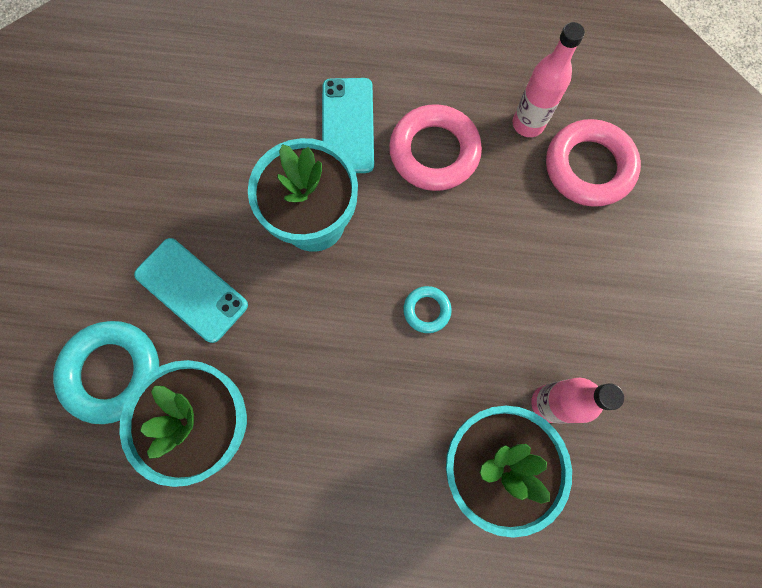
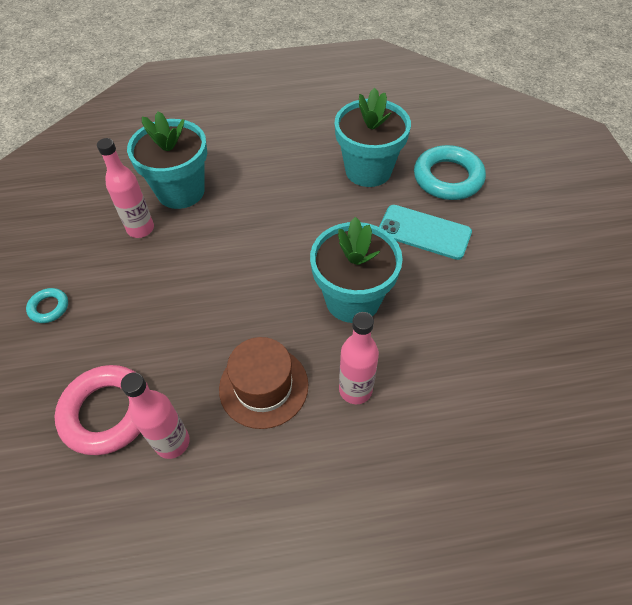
camera: 165 degrees right, 20 degrees down
turquoise phone [322,78,374,173] -> pink bottle [339,312,379,404]
pink ring [389,104,482,191] -> brown hat [219,337,308,429]
turquoise ring [403,286,452,333] -> turquoise ring moved to [26,288,68,323]

